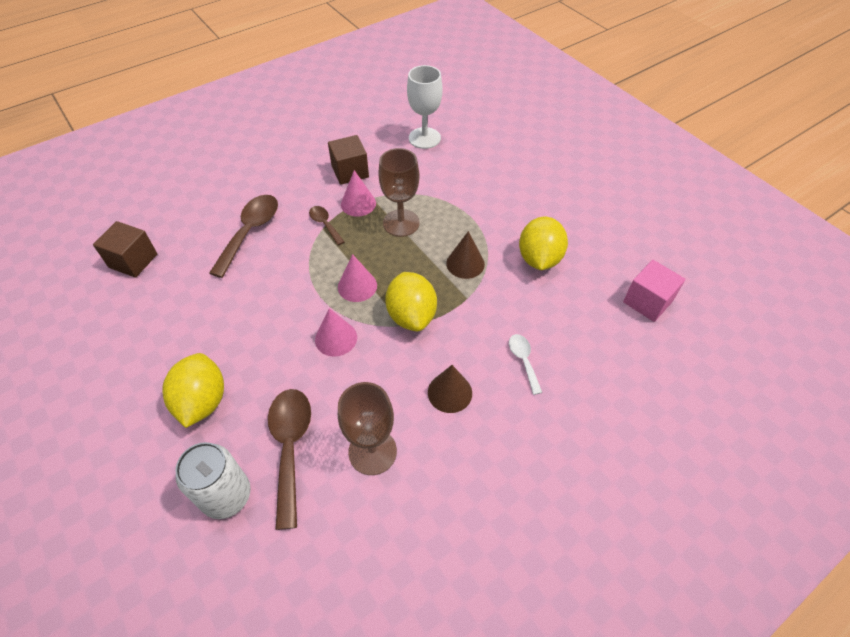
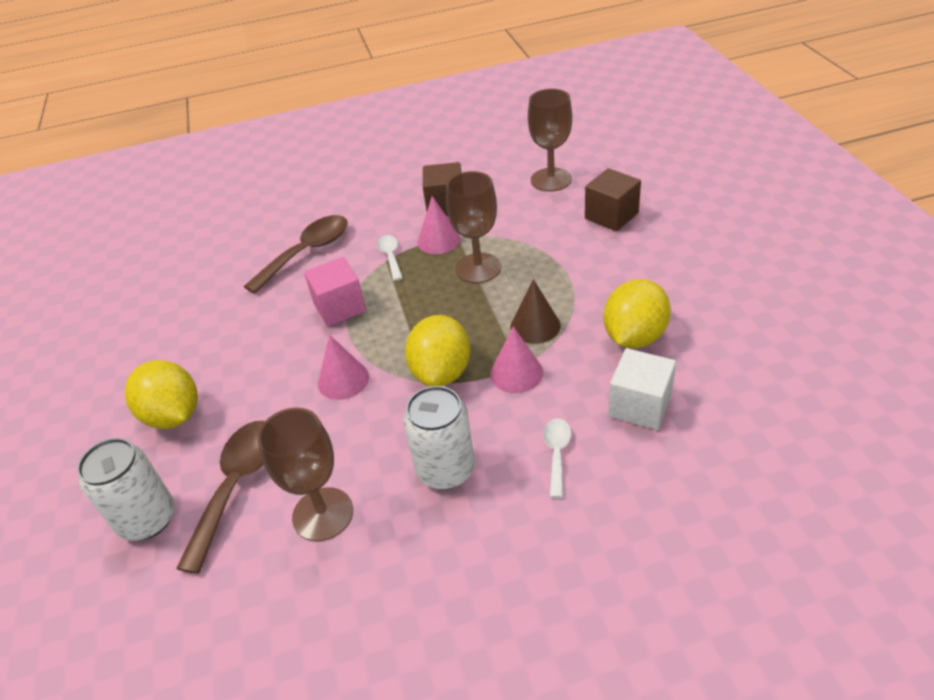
camera: 25 degrees right, 10 degrees down
brown cube [93,221,157,278] -> brown cube moved to [585,168,641,231]
yellow lemon [162,353,224,428] -> yellow lemon turned 60 degrees counterclockwise [125,360,198,429]
brown spoon [309,206,345,245] -> white spoon [377,235,403,281]
pink cone [338,254,377,302] -> pink cone moved to [490,326,543,393]
white goblet [407,65,443,149] -> brown goblet [528,89,572,192]
brown cone [428,365,472,413] -> white can [403,386,475,489]
pink cube [623,260,685,322] -> pink cube moved to [304,257,366,326]
none -> white cube [608,348,676,430]

